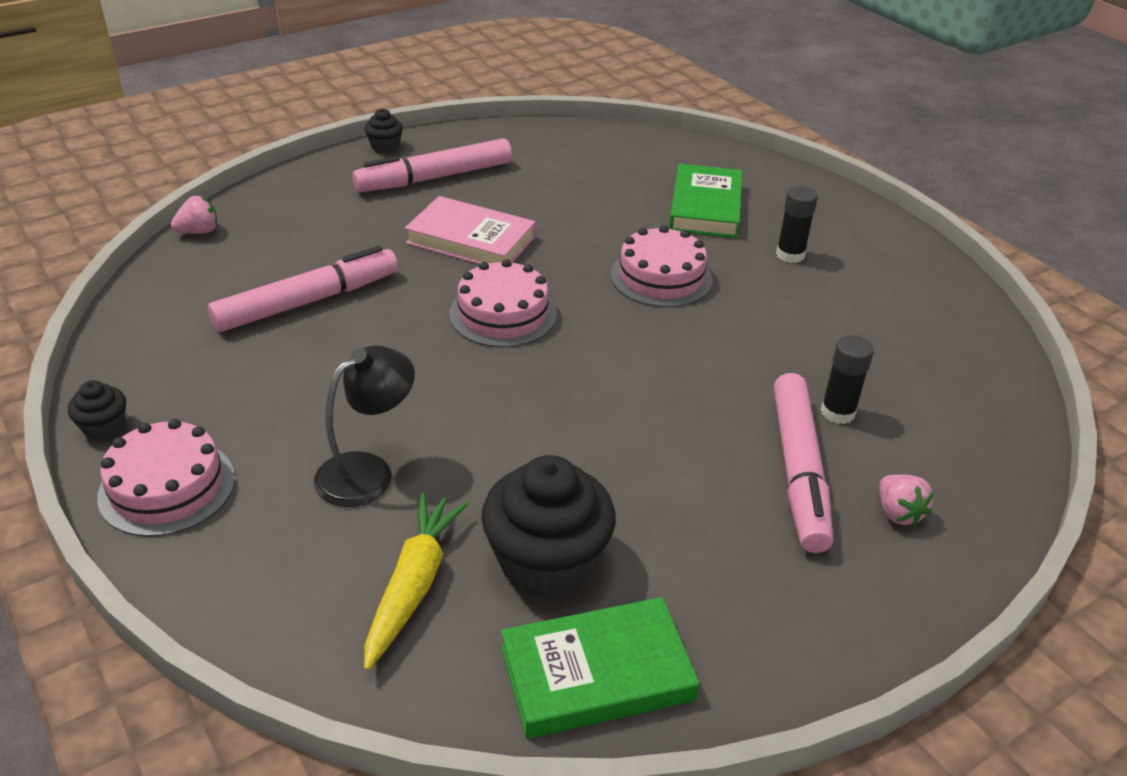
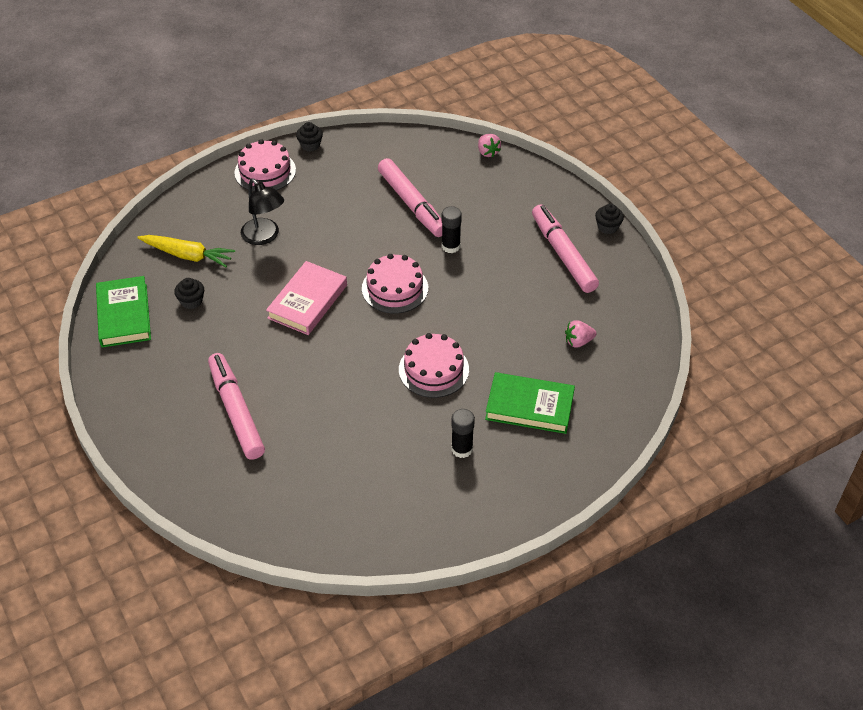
camera: 95 degrees right, 10 degrees up
pink book [405,196,535,264] -> pink book moved to [266,261,347,335]
black cupcake [481,455,616,598] -> black cupcake [174,278,204,309], size x0.47
pink marker [774,373,833,553] -> pink marker turned 60 degrees clockwise [208,353,265,460]
black glue stick [821,335,874,424] -> black glue stick moved to [442,206,462,253]
pink strawberry [879,474,934,526] -> pink strawberry moved to [565,320,597,348]

